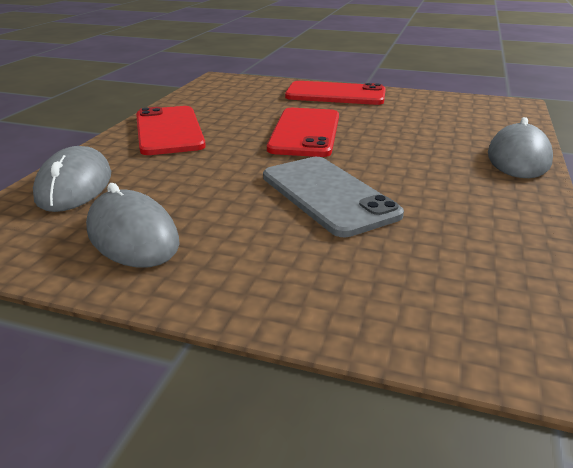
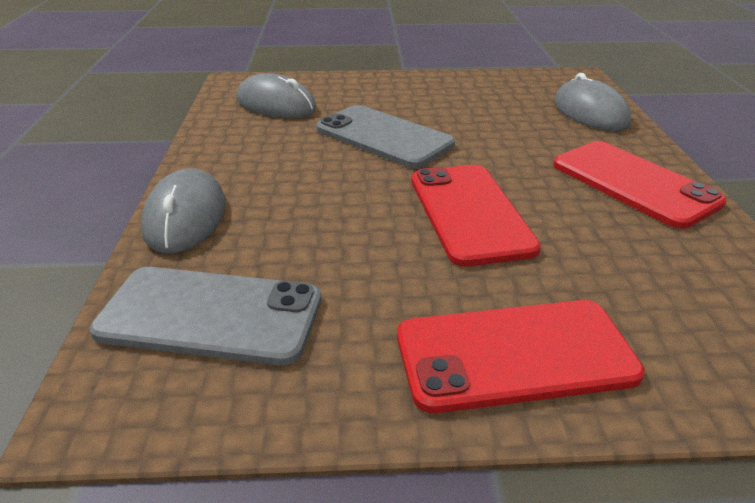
camera: 160 degrees right, 5 degrees up
grey mouse [86,183,180,268] -> grey mouse moved to [236,73,317,118]
none -> grey phone [90,267,321,366]

